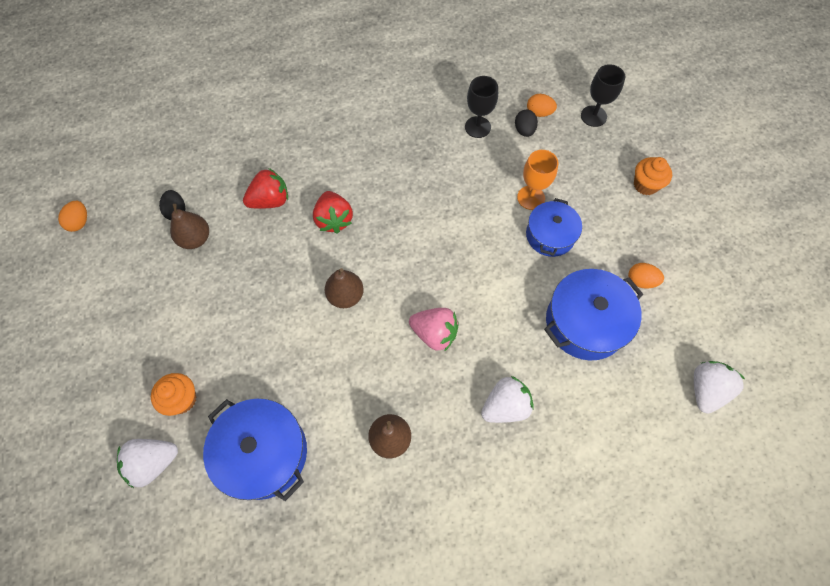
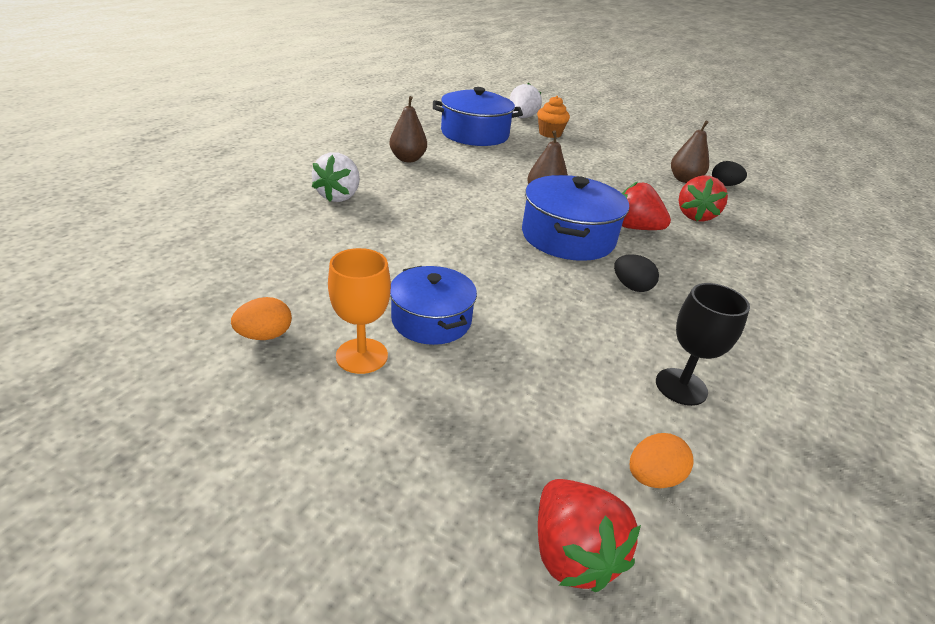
camera: 130 degrees right, 30 degrees down
orange egg [58,201,87,232] -> none
pink strawberry [409,308,459,352] -> none
black egg [515,109,538,137] -> black egg moved to [614,254,659,292]
orange goblet [517,150,558,210] -> orange goblet moved to [328,248,391,374]
blue pot [544,269,643,361] -> blue pot moved to [522,175,629,261]
black goblet [581,64,625,127] -> red strawberry [538,479,641,592]
orange cupcake [634,157,672,195] -> none
white strawberry [694,361,746,413] -> none

